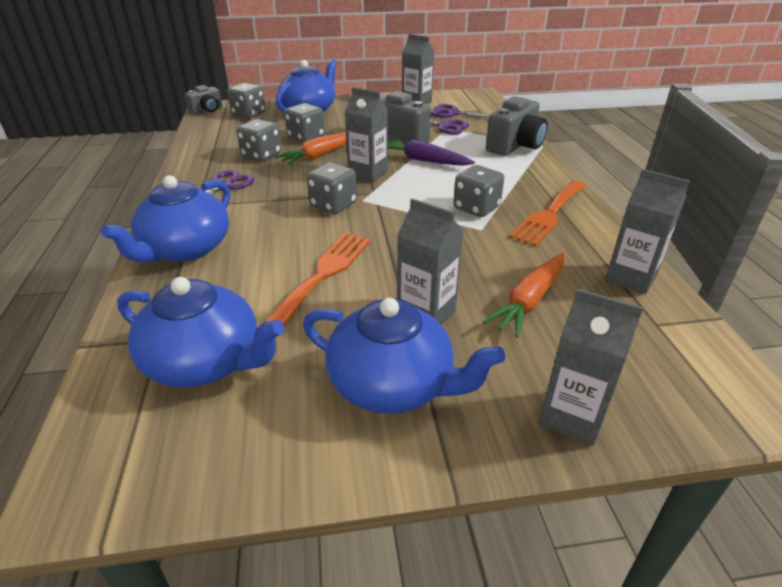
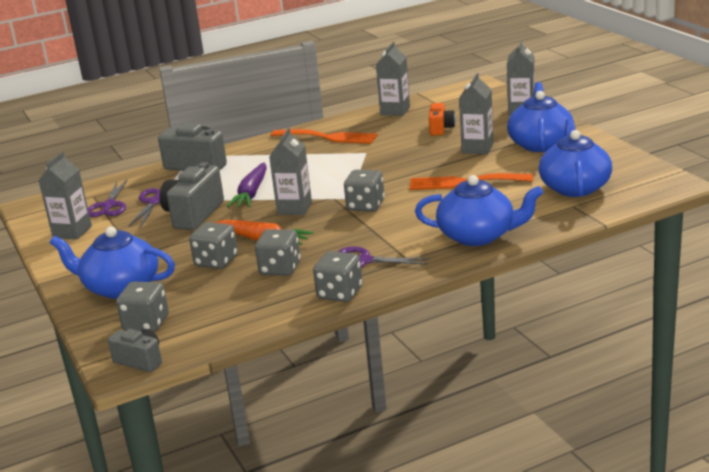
camera: 105 degrees left, 10 degrees down
grey dice [453,165,504,217] -> grey dice moved to [313,251,362,302]
orange carrot [483,253,565,338] -> orange camera [429,103,456,136]

